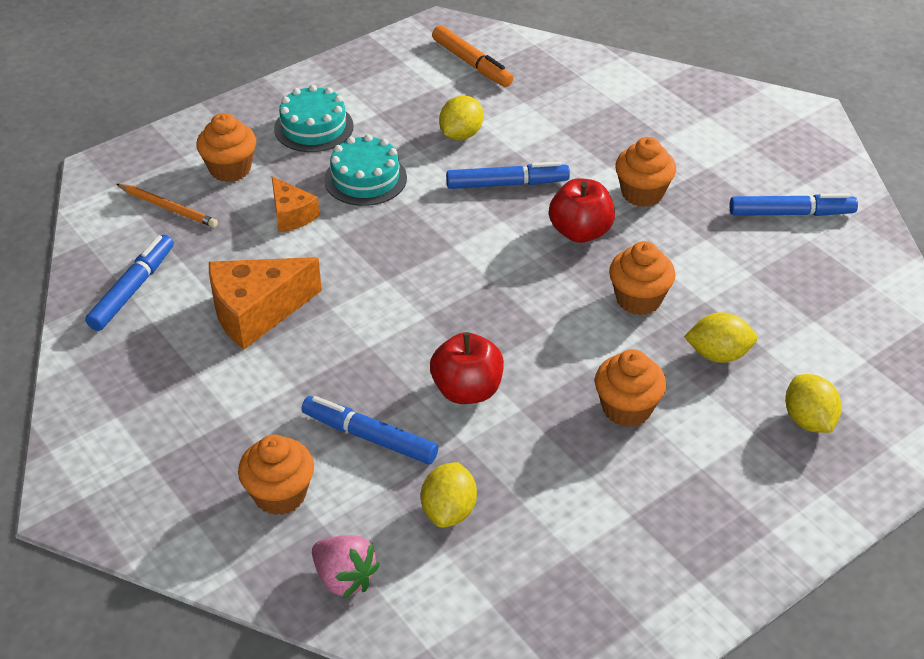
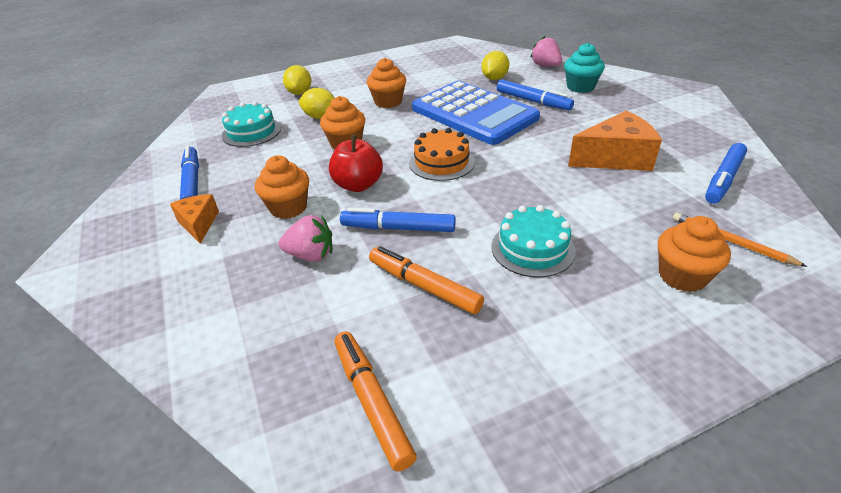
camera: 165 degrees left, 5 degrees down
orange cupcake [238,435,314,515] -> turquoise cupcake [564,43,605,93]
orange cheese [272,176,320,233] -> orange cheese moved to [170,194,219,244]
turquoise cake [274,85,354,152] -> turquoise cake moved to [221,101,281,147]
red apple [430,332,504,404] -> blue calculator [412,81,540,145]
yellow lemon [439,95,484,140] -> orange marker [369,246,484,314]
blue marker [730,193,858,216] -> blue marker turned 60 degrees clockwise [180,146,199,200]
none -> pink strawberry [279,215,332,262]
none -> orange cake [409,128,475,181]

